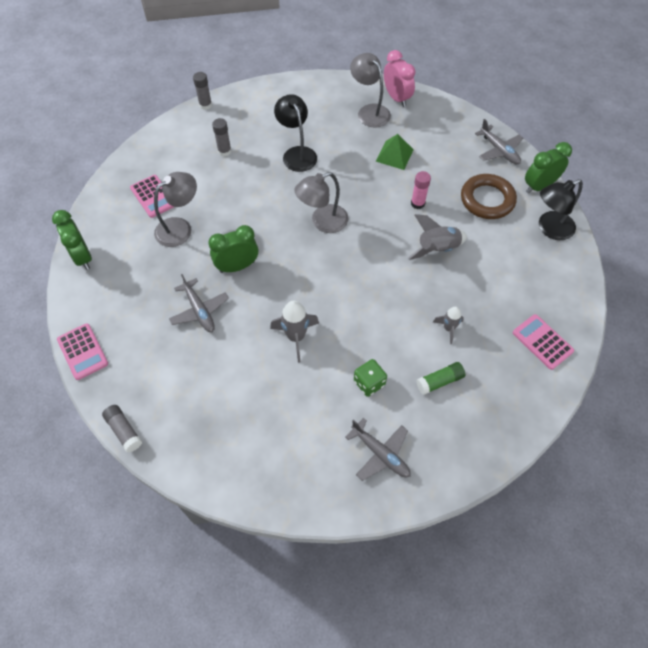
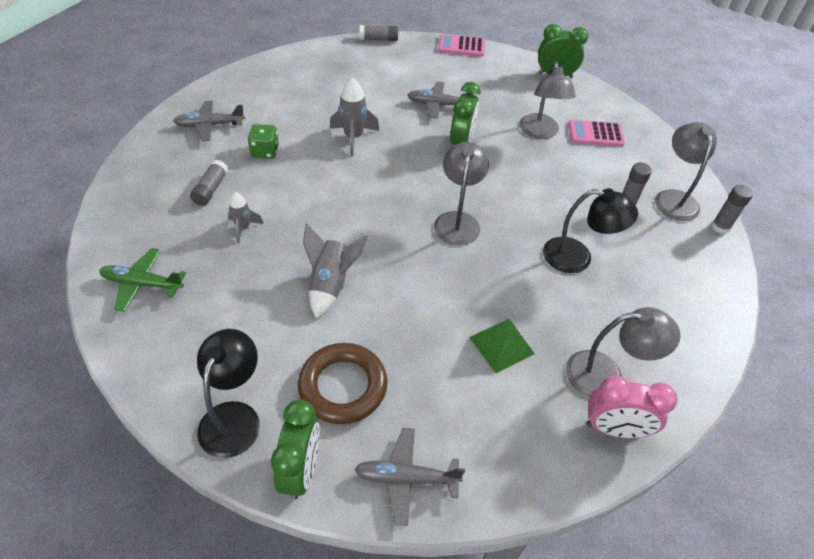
camera: 125 degrees right, 10 degrees down
pink glue stick [411,171,431,209] -> none
green glue stick [416,362,465,395] -> grey glue stick [190,160,228,206]
pink calculator [513,314,574,370] -> green plane [99,248,186,312]
none -> grey lamp [655,122,717,221]

